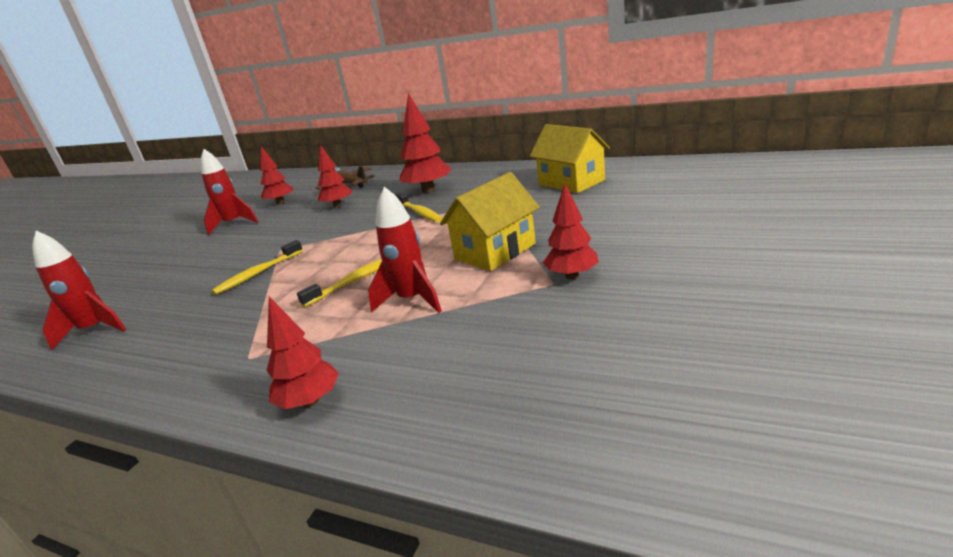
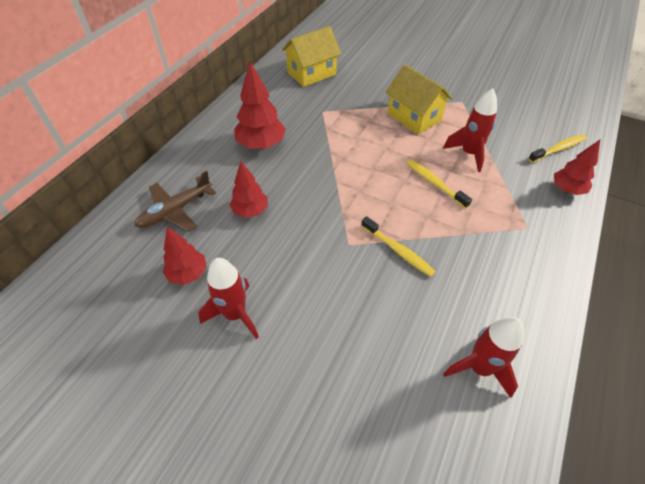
camera: 90 degrees left, 25 degrees up
yellow toothbrush [395,192,442,222] -> yellow toothbrush moved to [528,134,587,163]
red tree [543,183,599,279] -> none

